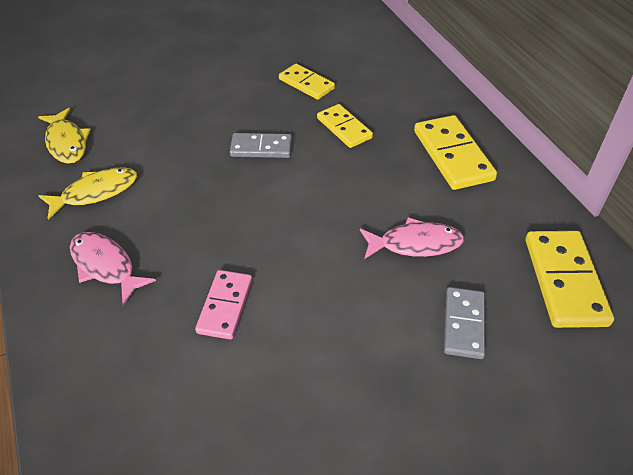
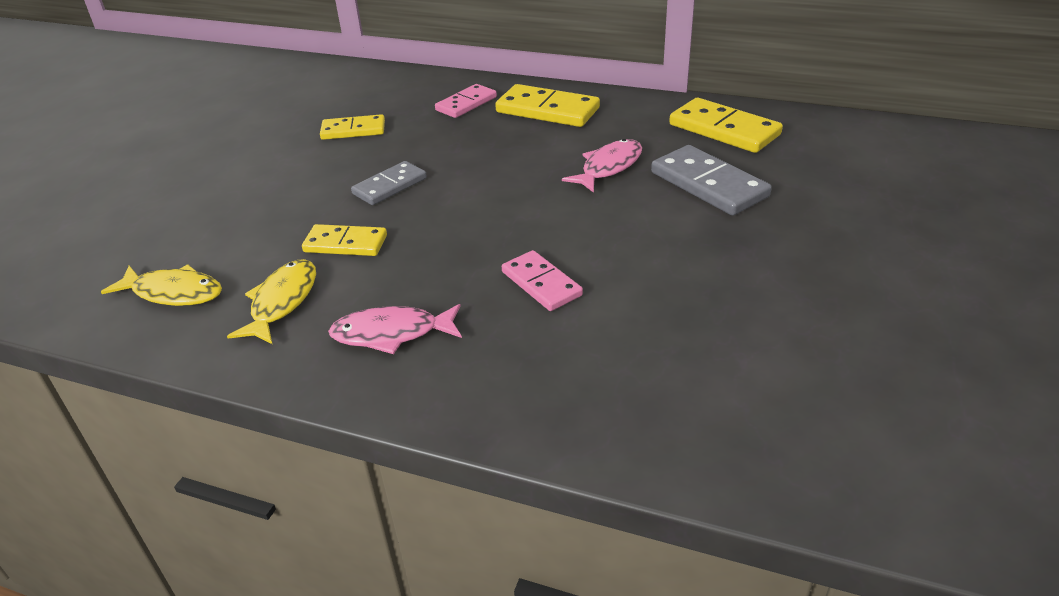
camera: 45 degrees left, 10 degrees down
yellow domino [317,104,373,148] -> yellow domino moved to [302,224,387,256]
grey domino [444,287,485,359] -> grey domino [651,145,772,215], size x1.55
none -> pink domino [435,84,497,118]

